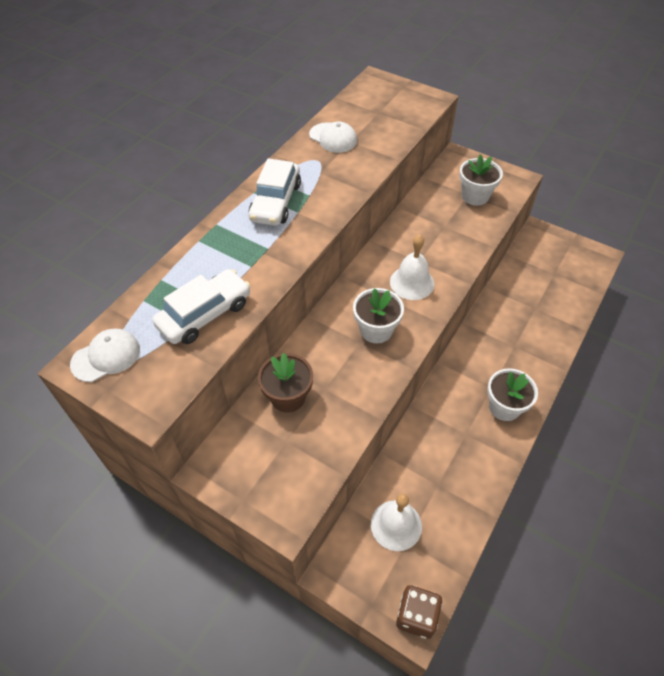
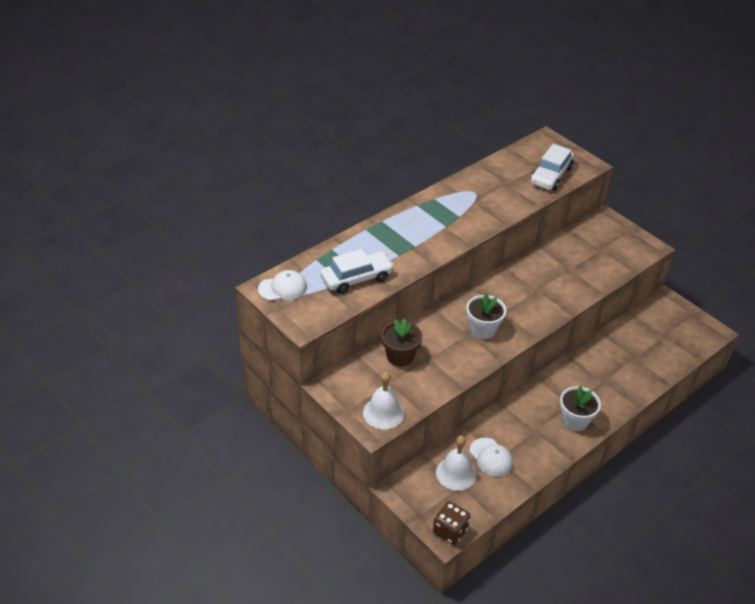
camera: 15 degrees right, 10 degrees down
white car [249,158,301,226] -> white car moved to [530,144,574,190]
white cap [309,121,357,153] -> white cap moved to [470,438,513,477]
white bell [390,235,434,300] -> white bell moved to [363,372,404,430]
white flower pot [459,154,503,206] -> none

